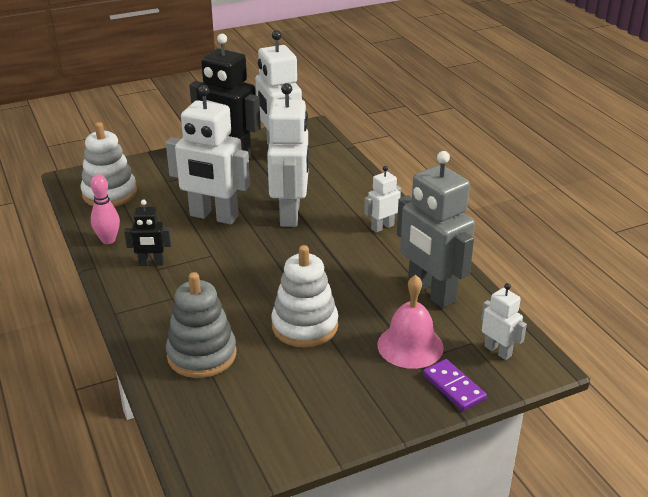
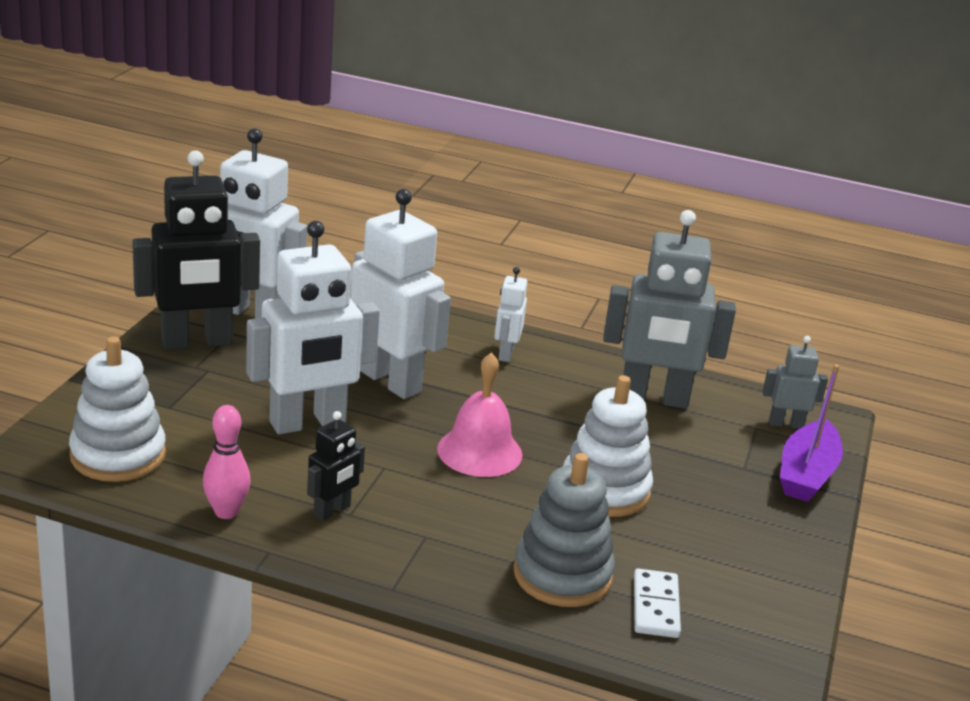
camera: 50 degrees left, 5 degrees down
pink bell [377,275,444,369] -> pink bell moved to [437,352,522,477]
purple domino [423,359,487,411] -> purple boat [780,364,843,502]
white robot [481,283,527,360] -> grey robot [762,336,828,429]
none -> white domino [634,568,681,638]

